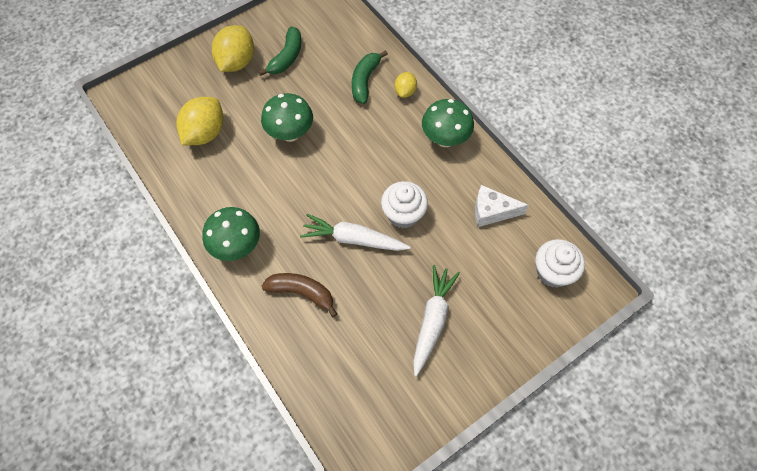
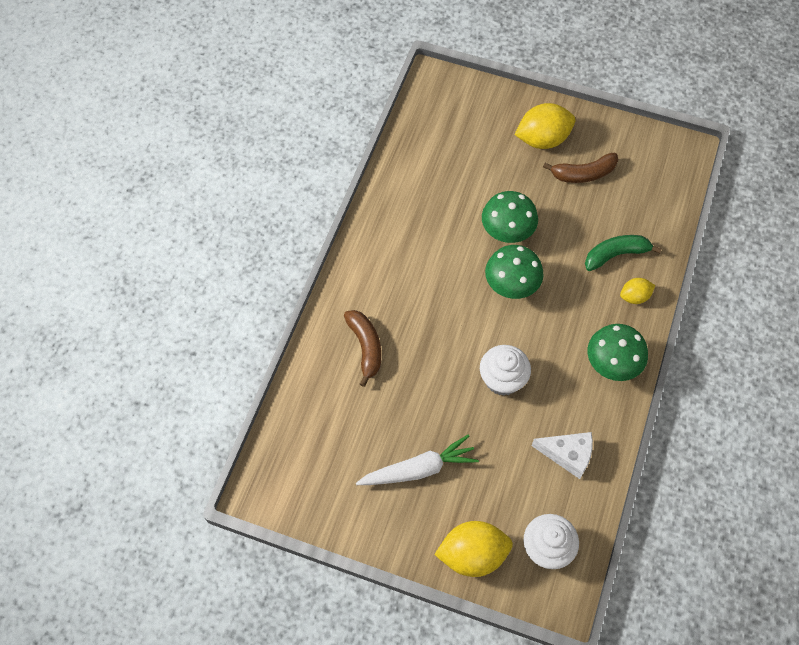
camera: 55 degrees right, 0 degrees up
yellow lemon [176,97,224,145] -> yellow lemon moved to [434,521,513,577]
green mushroom [202,207,260,261] -> green mushroom moved to [485,245,544,299]
green banana [259,26,301,76] -> brown banana [543,153,618,183]
white carrot [300,214,410,251] -> none
white cheese [475,185,529,227] -> white cheese turned 135 degrees clockwise [531,432,593,479]

